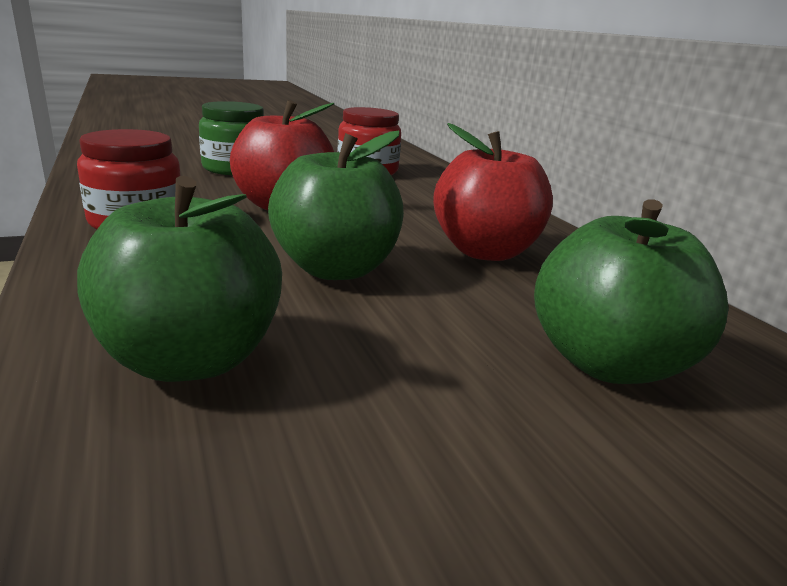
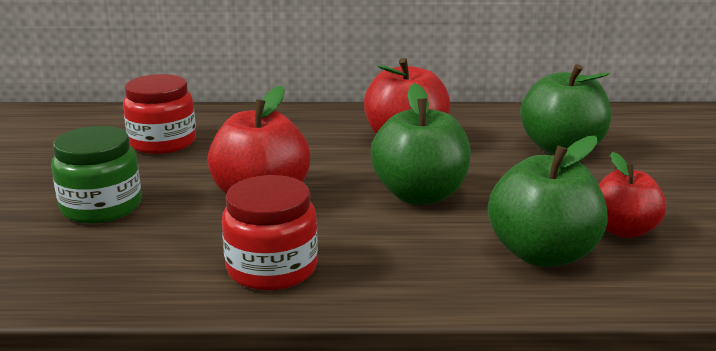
camera: 65 degrees left, 0 degrees up
none -> red apple [598,152,666,238]

